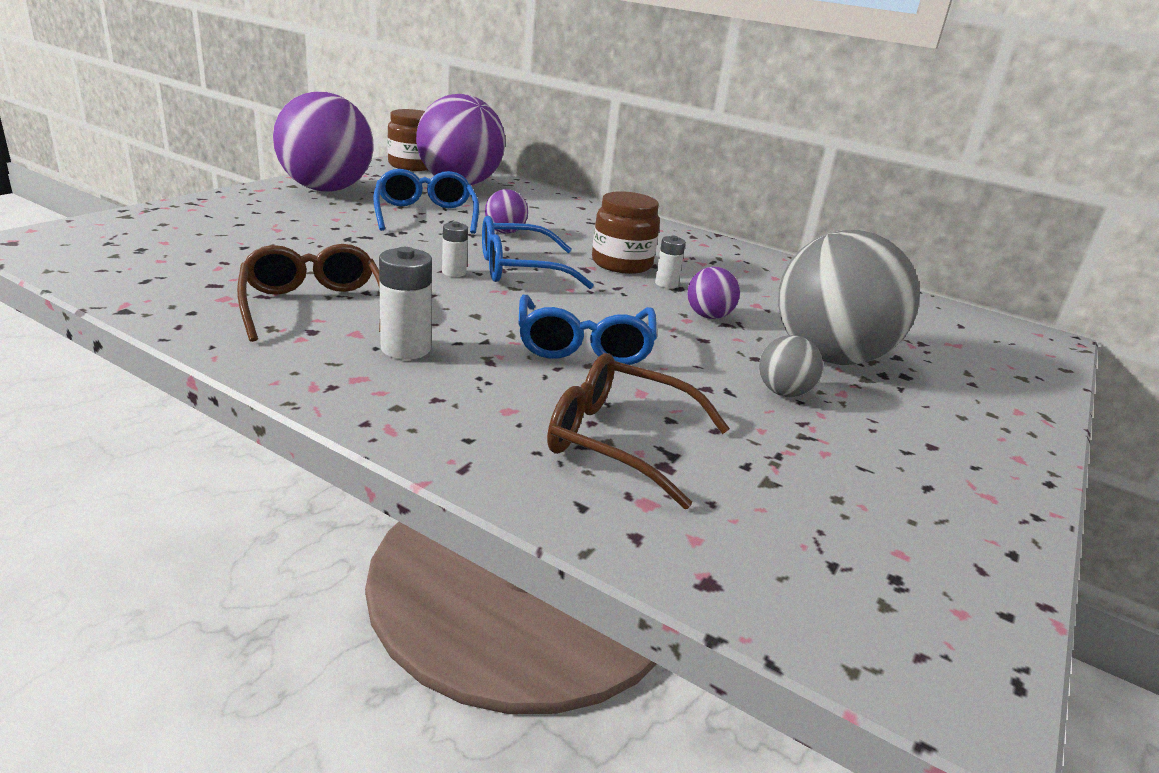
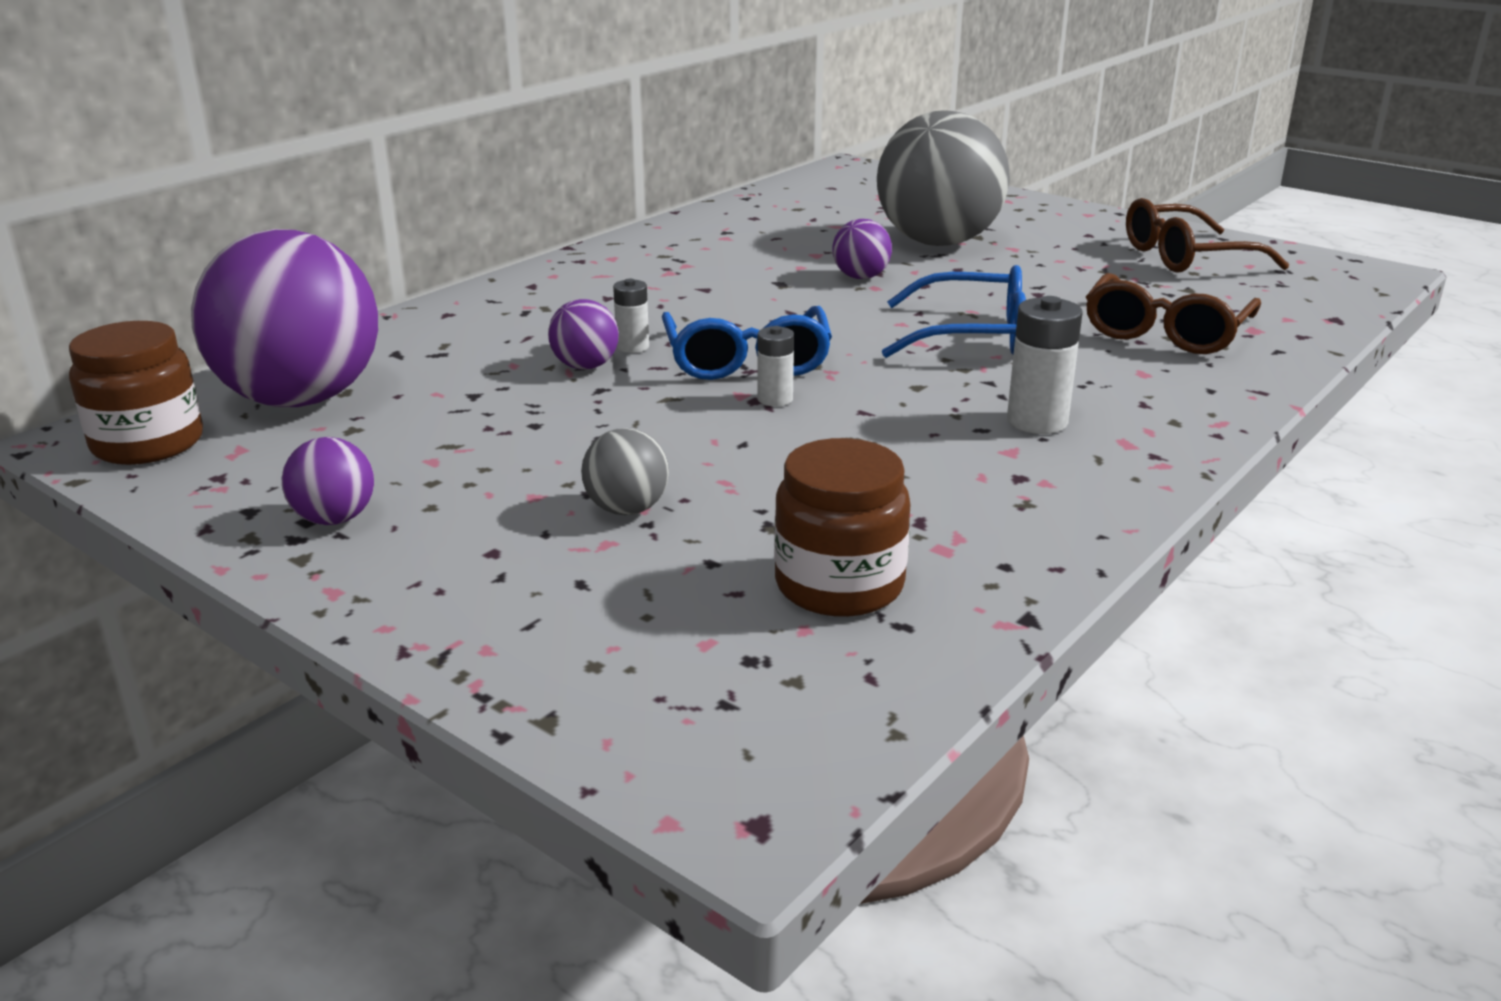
camera: 80 degrees left, 0 degrees up
brown glasses [237,244,380,342] -> brown glasses moved to [1126,198,1289,273]
purple ball [273,91,374,192] -> purple ball [282,437,374,525], size x0.43
blue glasses [373,169,479,234] -> none
brown jar [592,191,660,274] -> brown jar moved to [774,438,911,617]
white battery [655,235,686,288] -> white battery moved to [613,279,649,353]
grey ball [759,335,823,397] -> grey ball moved to [581,428,669,515]

